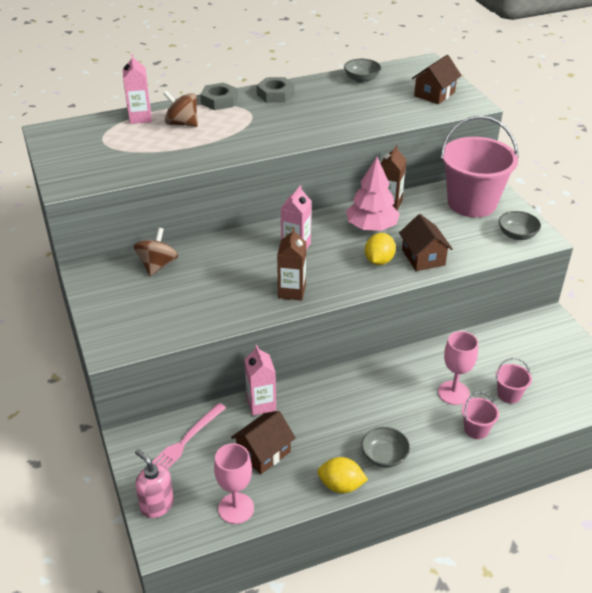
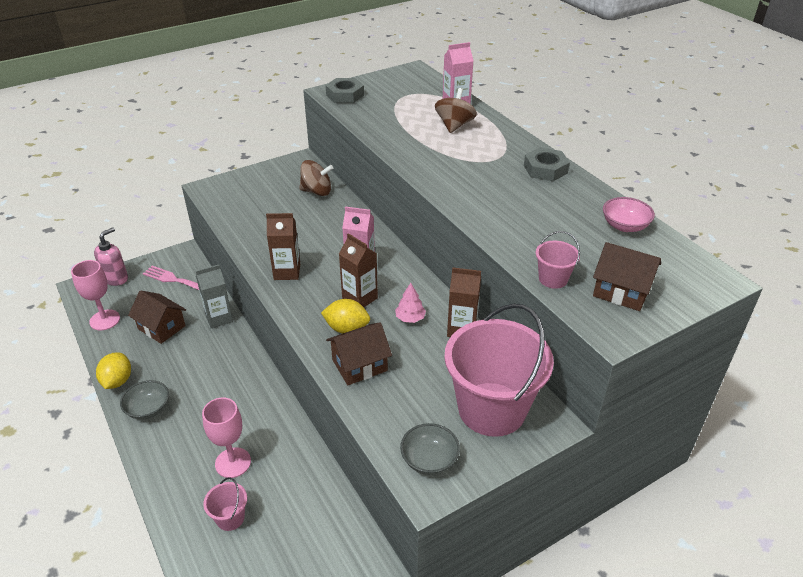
camera: 80 degrees right, 0 degrees up
grey nut [200,83,238,110] -> grey nut moved to [326,78,364,103]
pink carton [244,345,276,416] -> grey carton [196,265,233,328]
grey bowl [344,59,381,83] -> pink bowl [603,197,655,232]
pink tree [346,157,400,231] -> pink tree [395,283,426,323], size x0.49
pink bucket [462,392,499,439] -> pink bucket moved to [536,231,580,289]
none -> brown carton [339,233,378,307]

